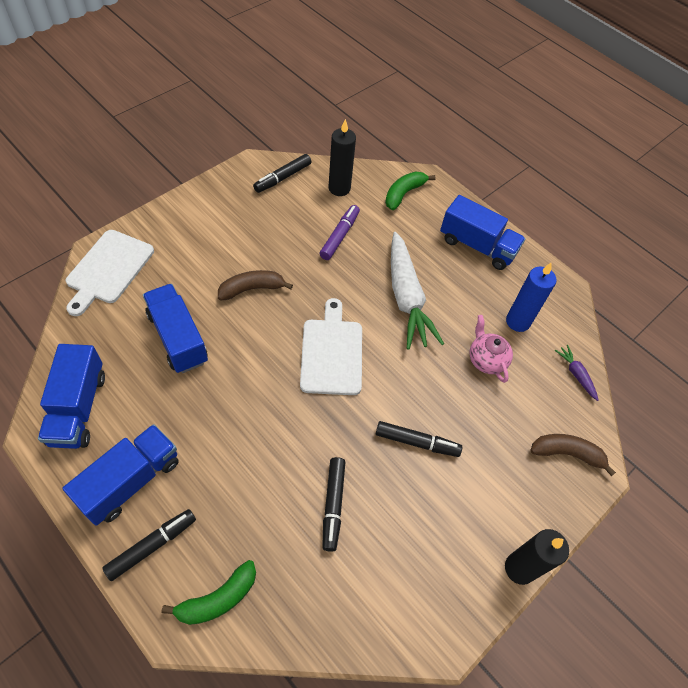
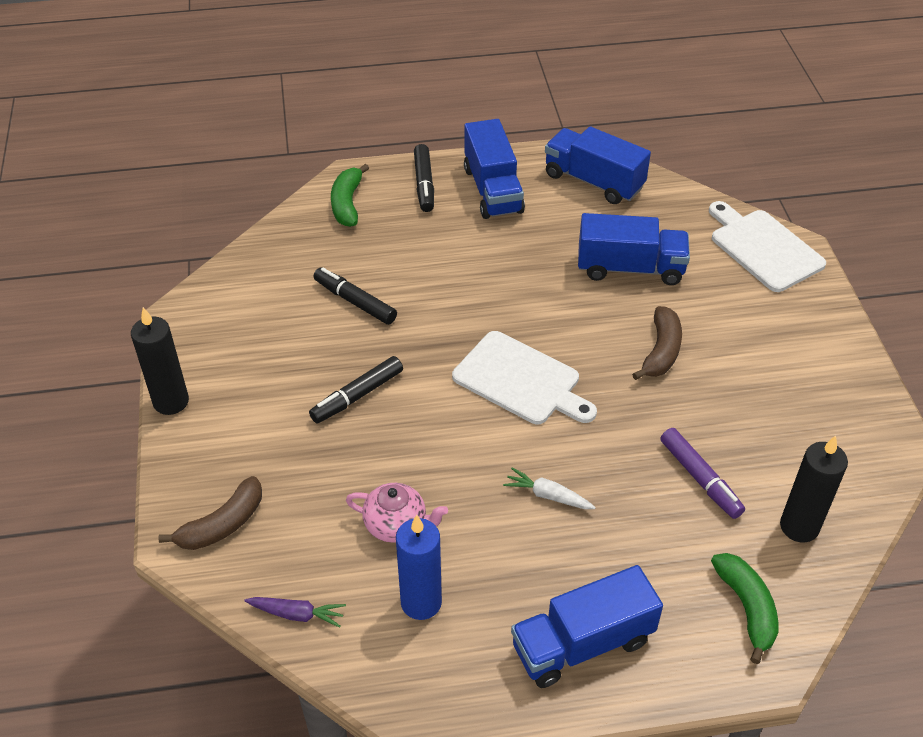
camera: 130 degrees right, 10 degrees down
black marker [253,154,311,193] -> none
white carrot [391,232,444,350] -> white carrot [503,468,596,509], size x0.44

